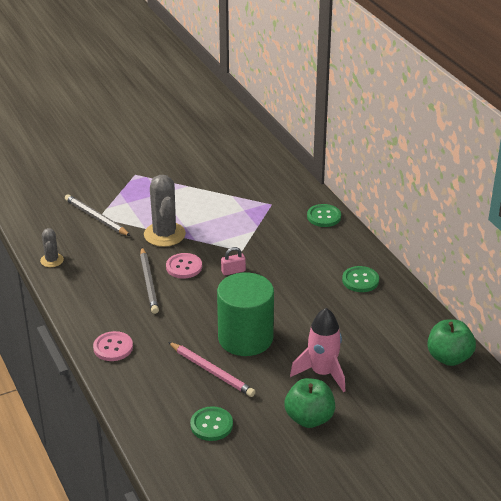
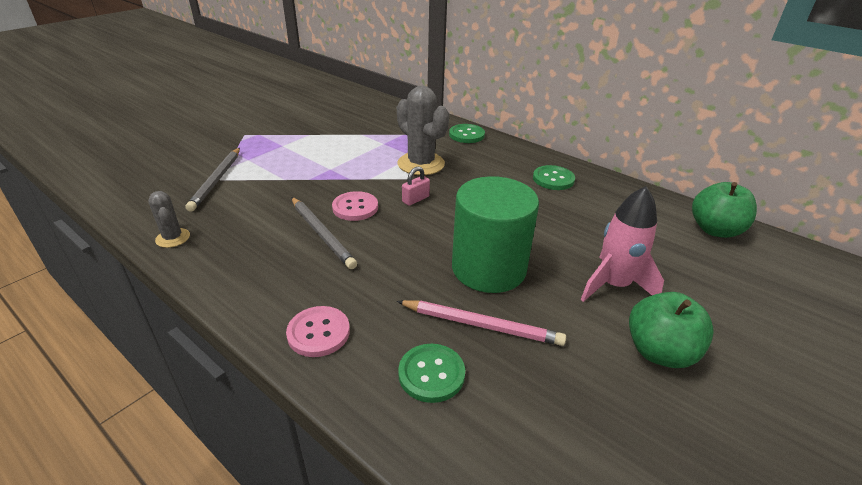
camera: 25 degrees left, 0 degrees up
grey pencil [65,194,131,236] -> grey pencil turned 105 degrees counterclockwise [185,148,240,212]
grey cactus [144,175,186,247] -> grey cactus moved to [397,86,449,175]
green button [190,406,233,441] -> green button moved to [398,344,465,403]

